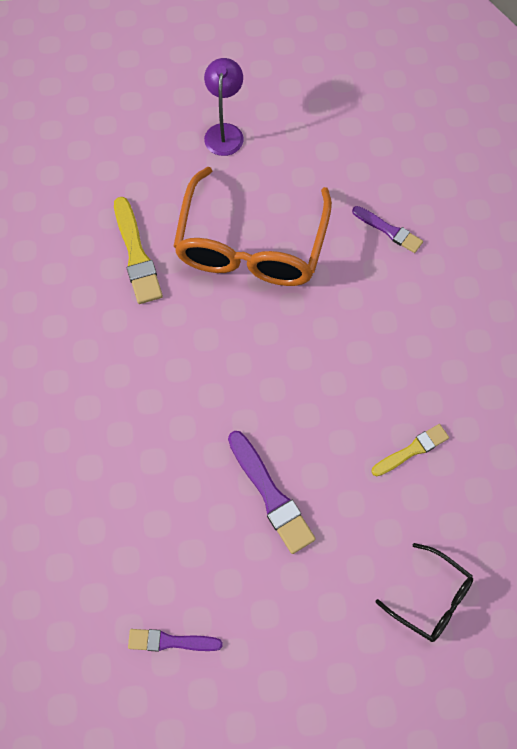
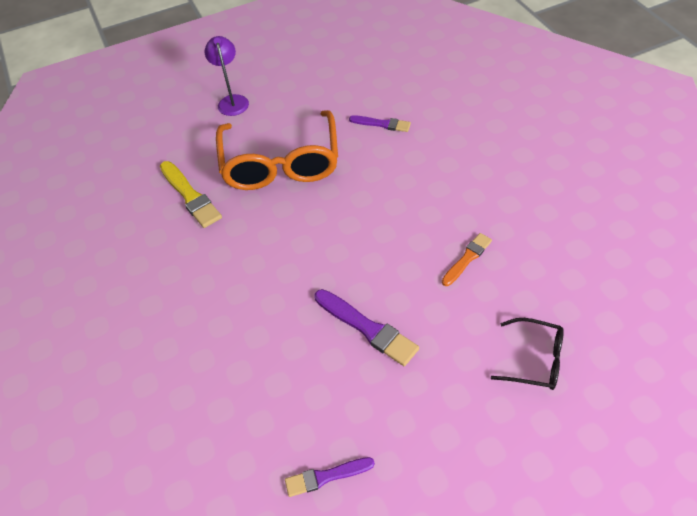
camera: 15 degrees left, 15 degrees down
yellow brush [372,424,449,476] -> orange brush [442,233,492,286]

